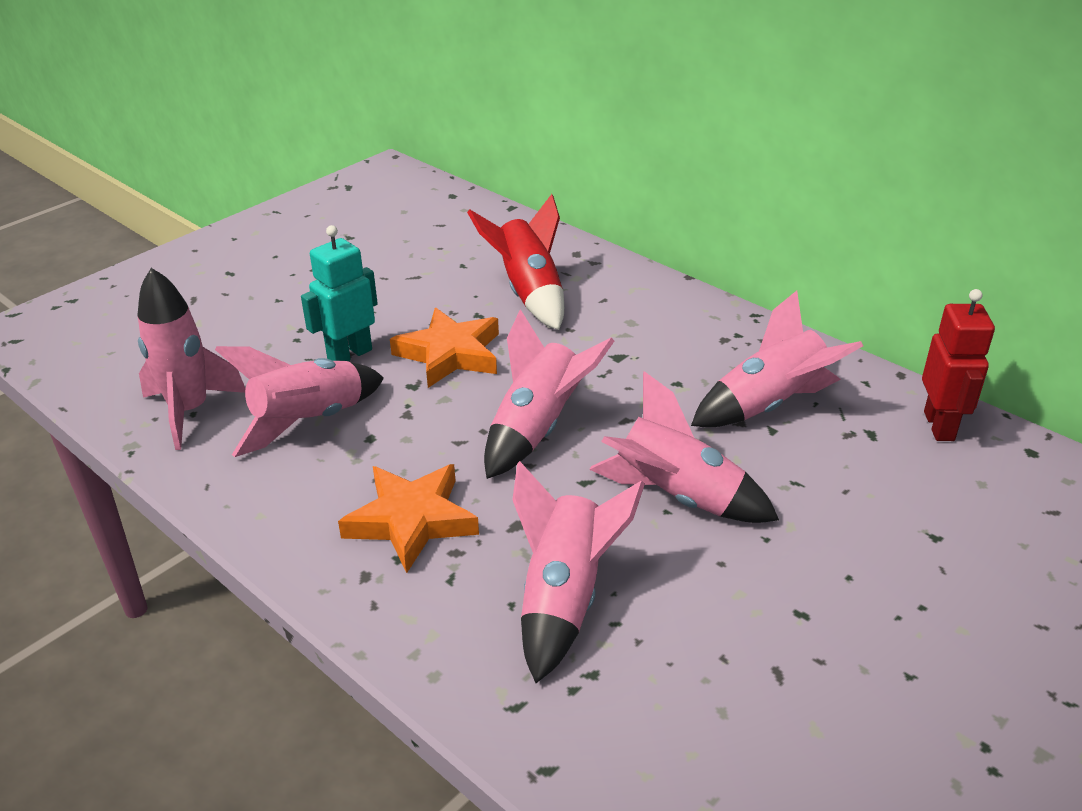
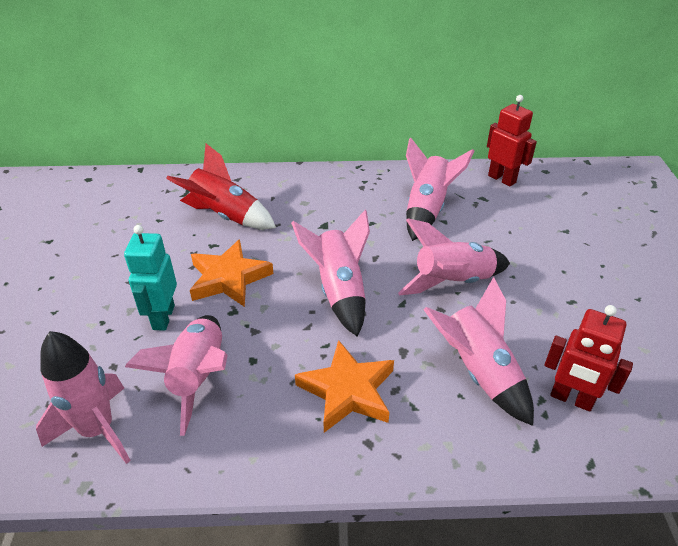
camera: 45 degrees left, 5 degrees up
none -> red robot [544,305,633,411]

